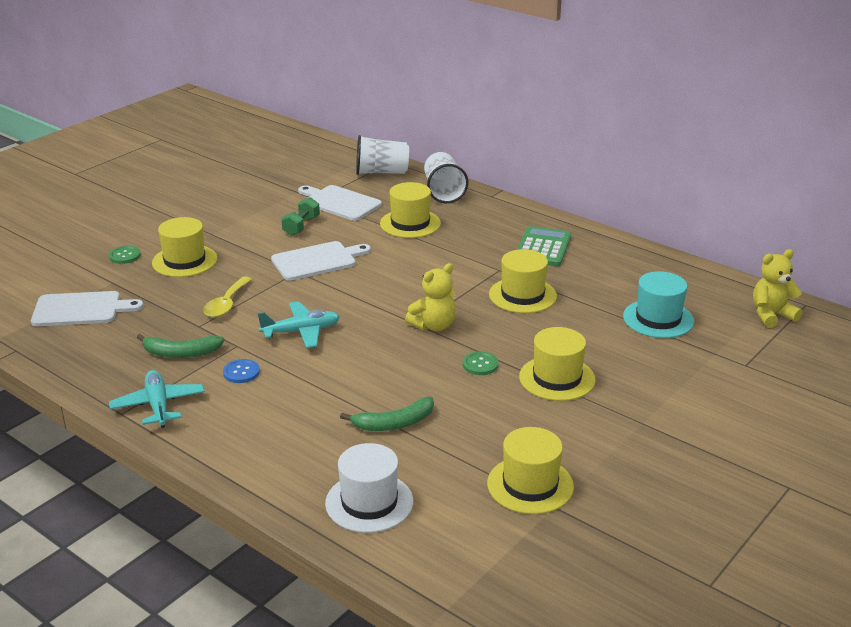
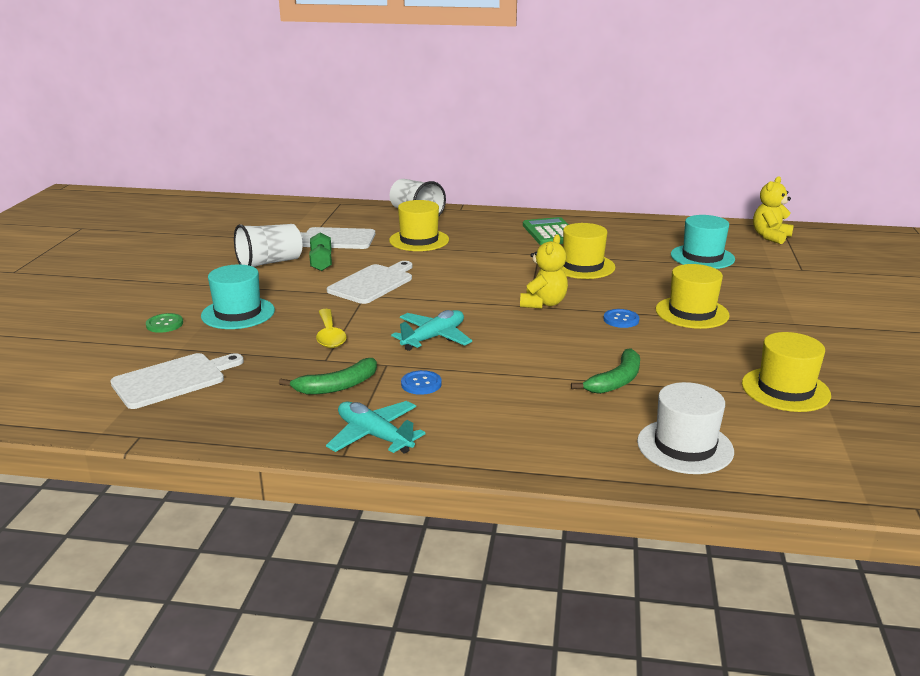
camera: 30 degrees left, 5 degrees down
yellow hat [152,217,217,277] -> turquoise hat [201,265,275,329]
white cup [356,135,409,175] -> white cup moved to [234,224,302,267]
green button [463,351,499,375] -> blue button [603,309,639,328]

